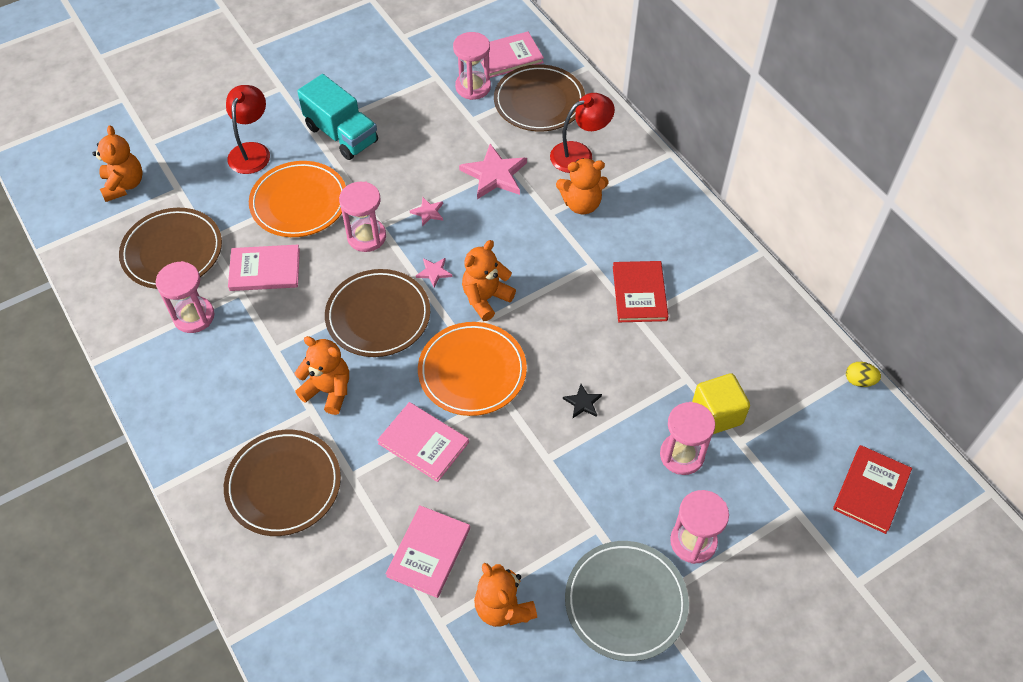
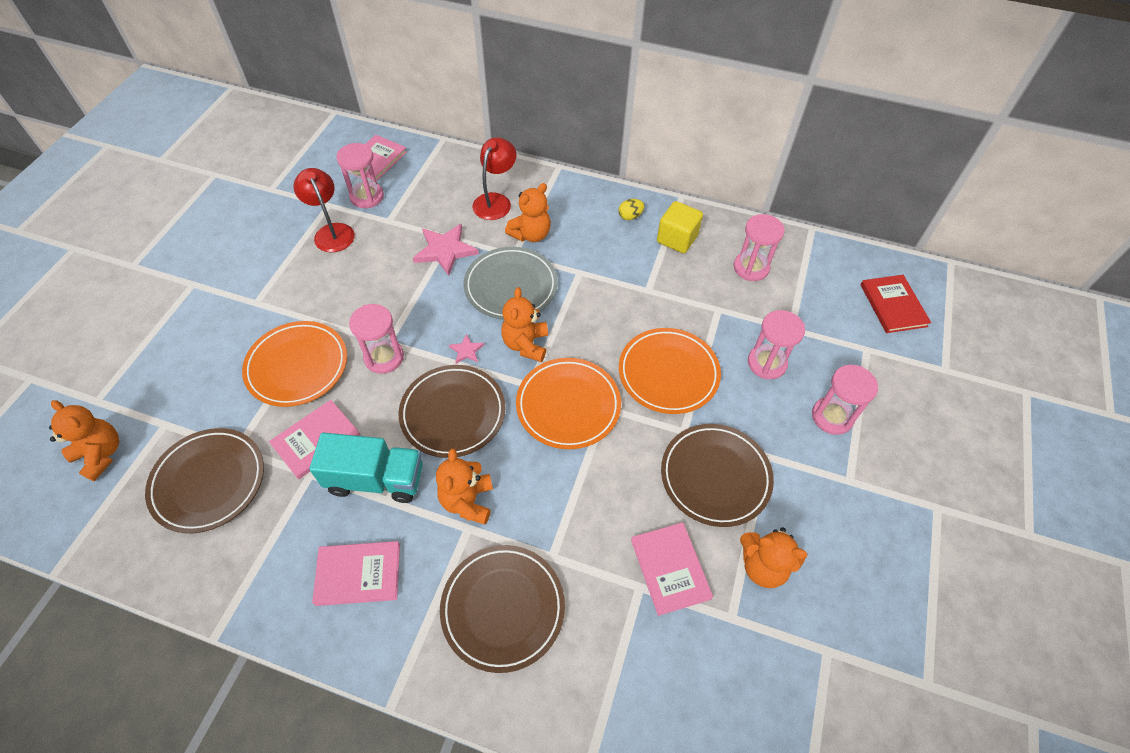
camera: 40 degrees left, 0 degrees up
pink hourglass [156,261,215,333] -> pink hourglass moved to [734,214,785,281]
red lamp [226,85,270,174] -> red lamp moved to [294,168,355,252]
orange teddy bear [295,336,349,415] -> orange teddy bear turned 75 degrees counterclockwise [436,448,493,525]
turquoise truck [297,74,378,160] -> turquoise truck moved to [309,432,423,503]
pink book [377,402,469,482] -> pink book moved to [312,541,400,606]
pink star [410,197,443,226] -> none
brown plate [494,64,585,132] -> brown plate moved to [661,424,774,527]
black star [563,384,602,418] -> orange plate [619,328,721,414]
grey plate [565,541,689,661] -> grey plate moved to [464,247,558,320]
red book [613,261,669,322] -> none
yellow cube [692,373,750,434] -> yellow cube moved to [657,201,703,253]
yellow egg [846,362,881,387] -> yellow egg moved to [619,199,644,220]

